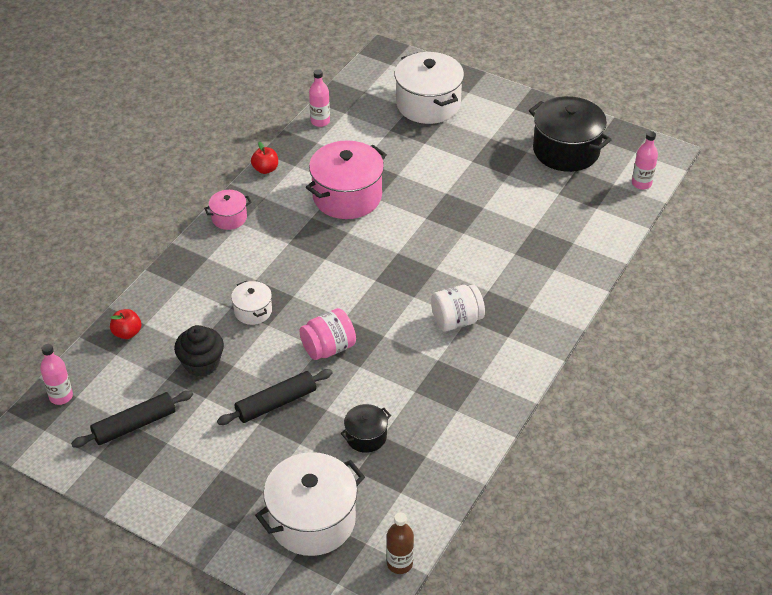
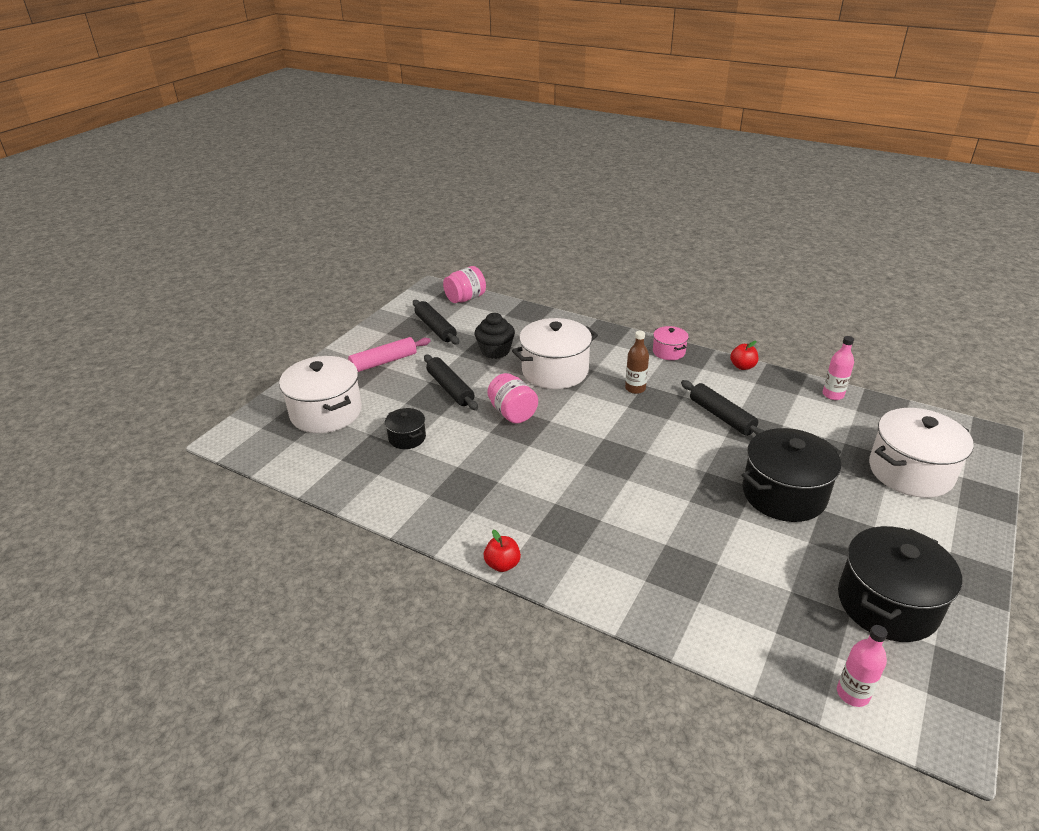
camera: 90 degrees right, 10 degrees down
pink bottle [40,344,73,405] -> pink jar [443,266,486,303]
red apple [110,309,141,339] -> red apple moved to [484,530,521,572]
white pot [231,281,272,325] -> white pot [512,318,598,389], size x1.99
pink pot [306,140,387,219] -> black rolling pin [681,380,765,436]
brown bottle [386,512,414,574] -> brown bottle moved to [625,331,649,394]
white jar [431,284,485,332] -> none
none -> pink rolling pin [348,337,431,372]
none -> black pot [742,428,841,522]

